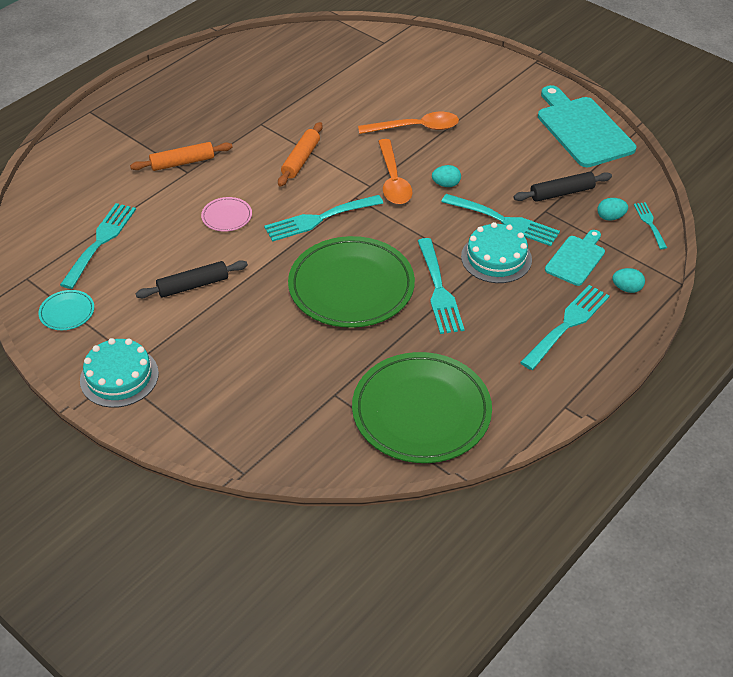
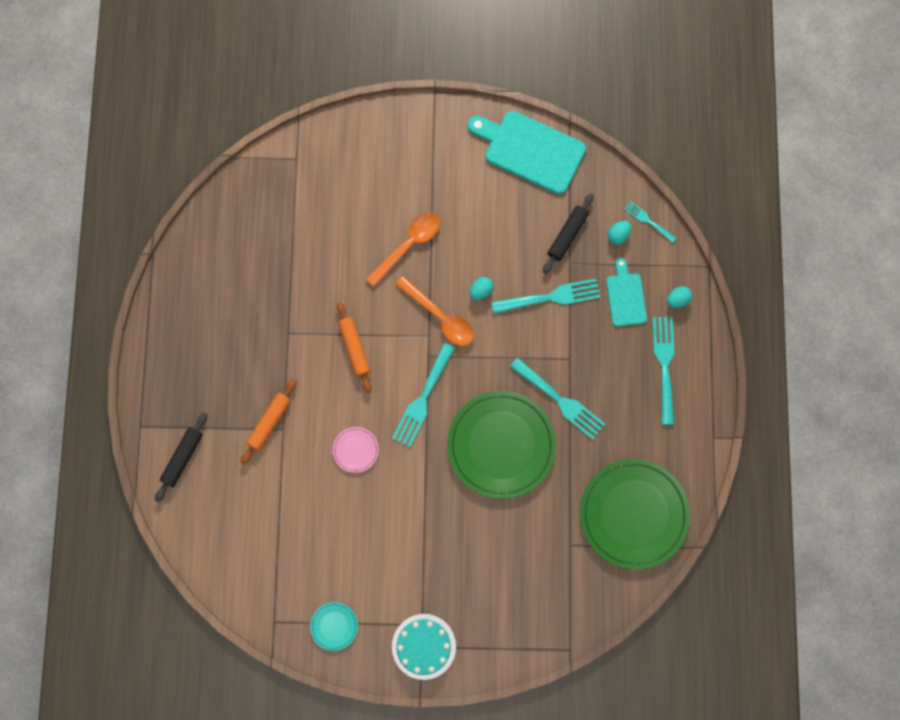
camera: 40 degrees left, 30 degrees up
turquoise fork [60,203,136,289] -> none
black rolling pin [135,260,248,298] -> black rolling pin moved to [155,413,207,502]
turquoise cake [461,222,532,283] -> none

